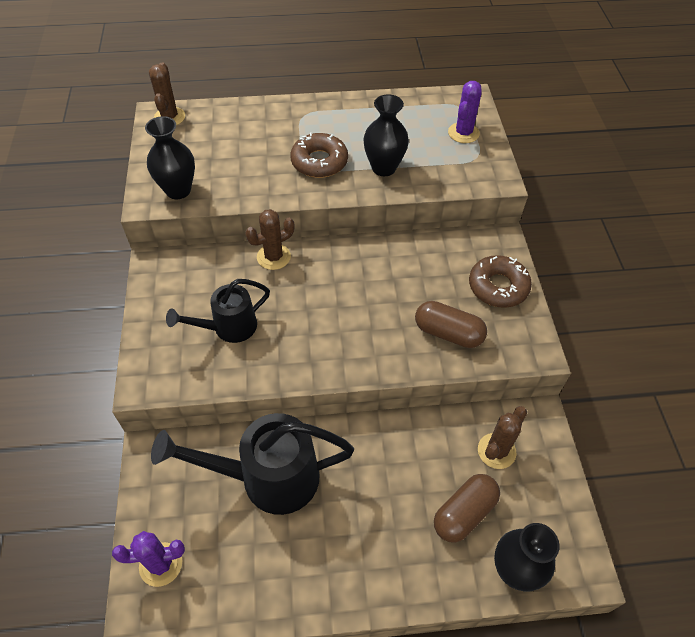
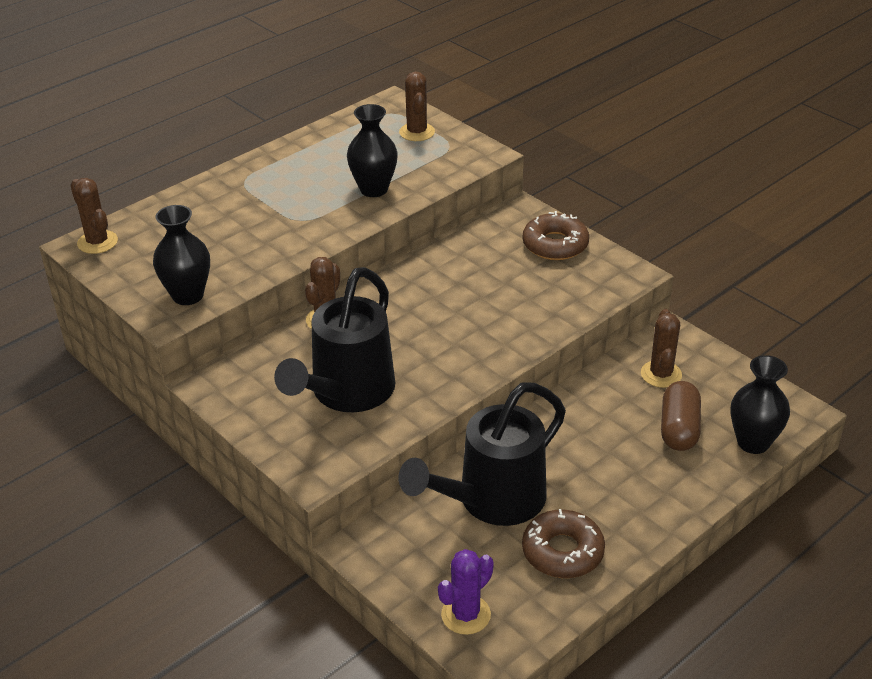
camera: 35 degrees left, 15 degrees down
black watering can [166,279,270,343] -> black watering can [274,267,395,412], size x1.65
brown donut [290,132,348,178] -> brown donut moved to [522,509,605,578]
brown capsule [415,301,487,348] -> none
purple cactus [448,81,482,143] -> brown cactus [399,72,435,141]

